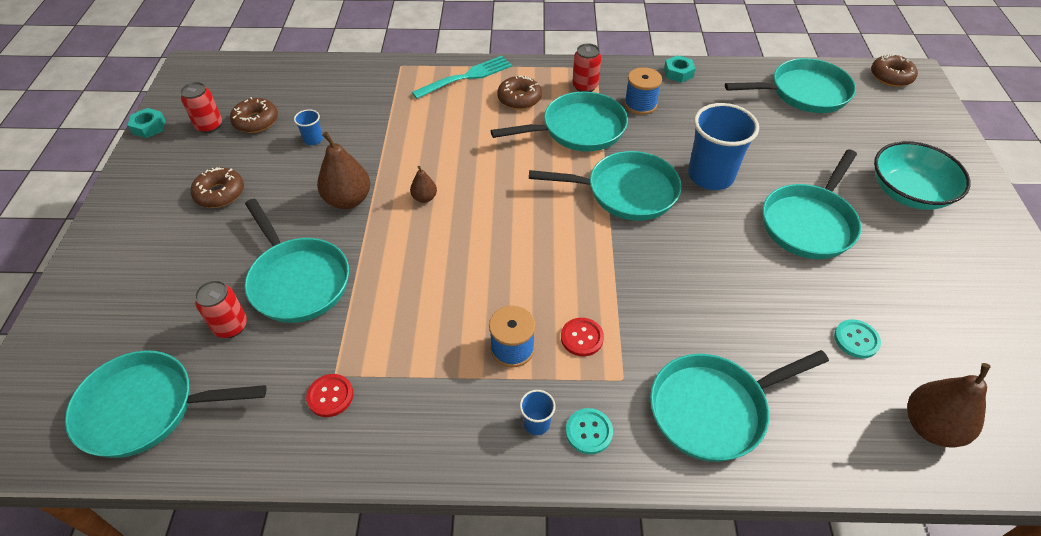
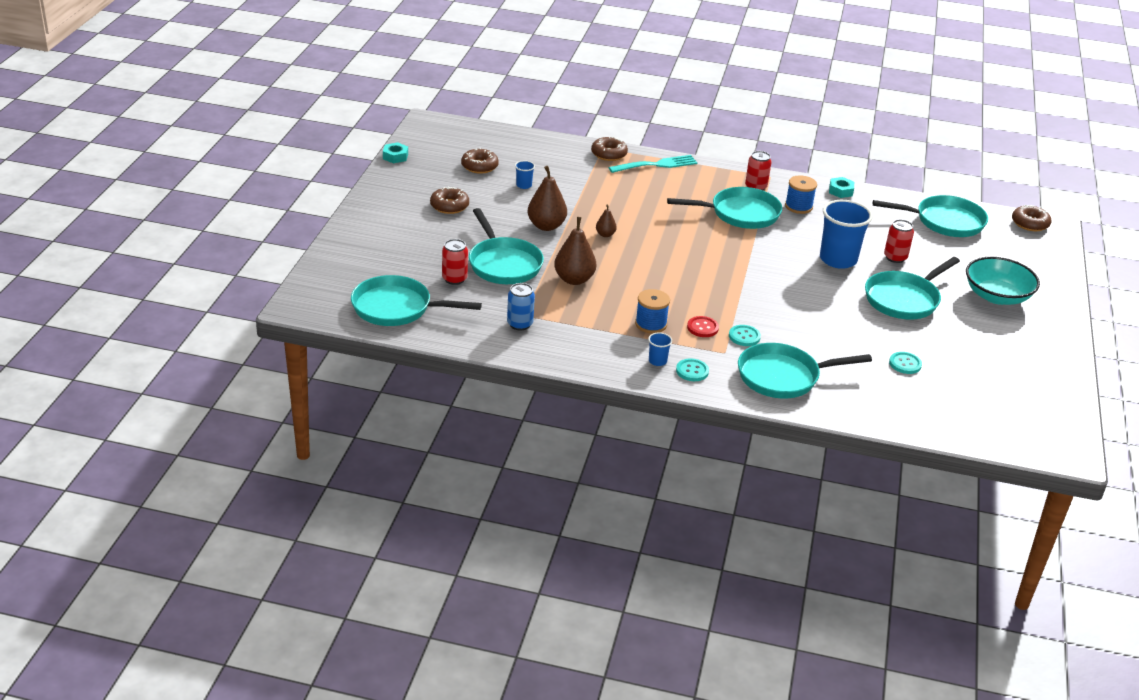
camera: 10 degrees right, 15 degrees down
red can [180,82,222,133] -> red can moved to [884,219,914,263]
red button [306,374,353,417] -> blue can [507,283,535,330]
brown donut [497,75,542,109] -> brown donut moved to [591,137,628,161]
turquoise pan [529,151,682,221] -> none
brown pear [907,363,991,447] -> brown pear moved to [554,217,596,285]
none -> turquoise button [729,325,761,346]

